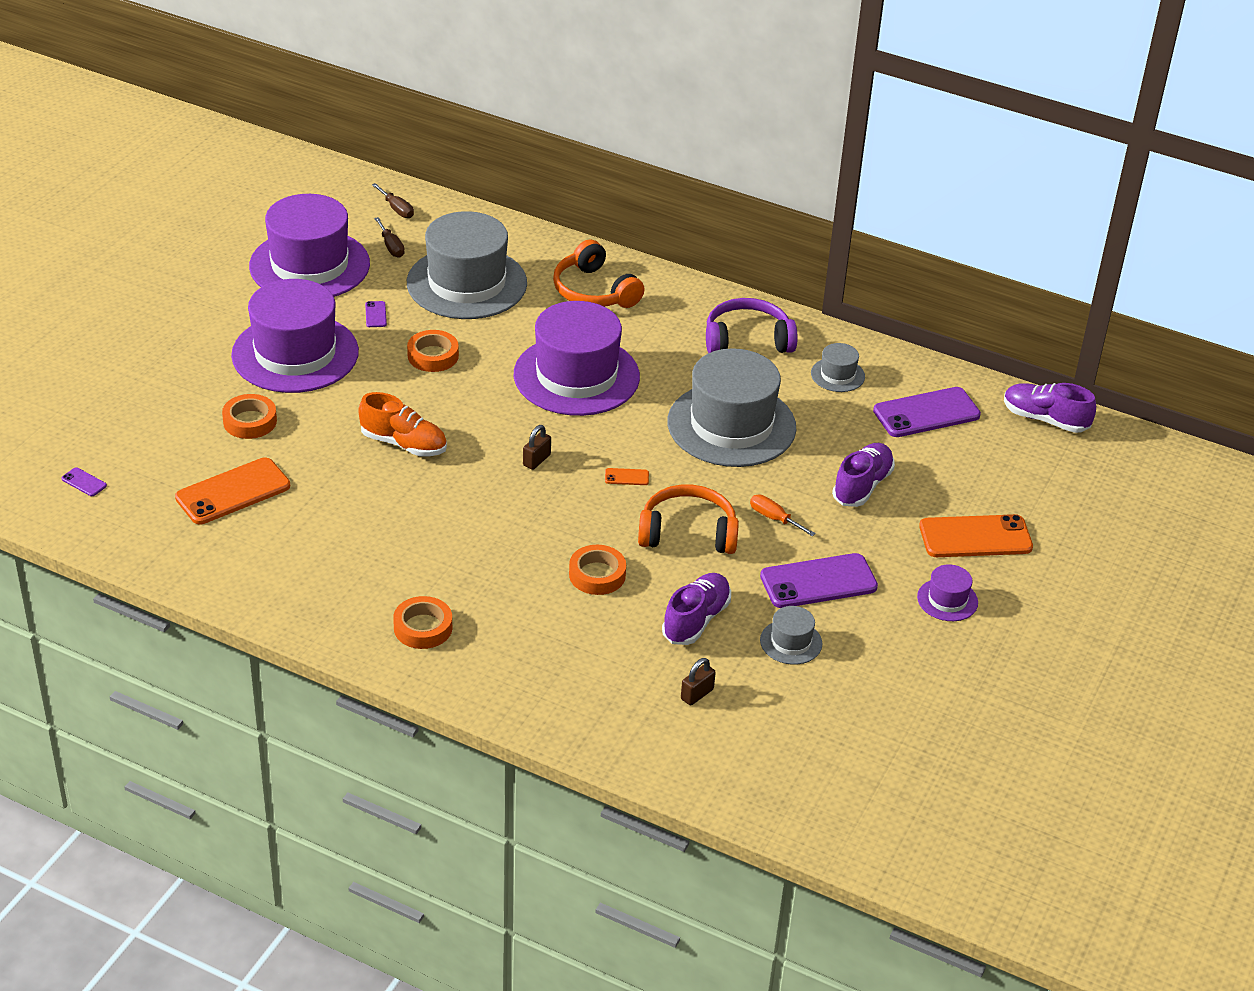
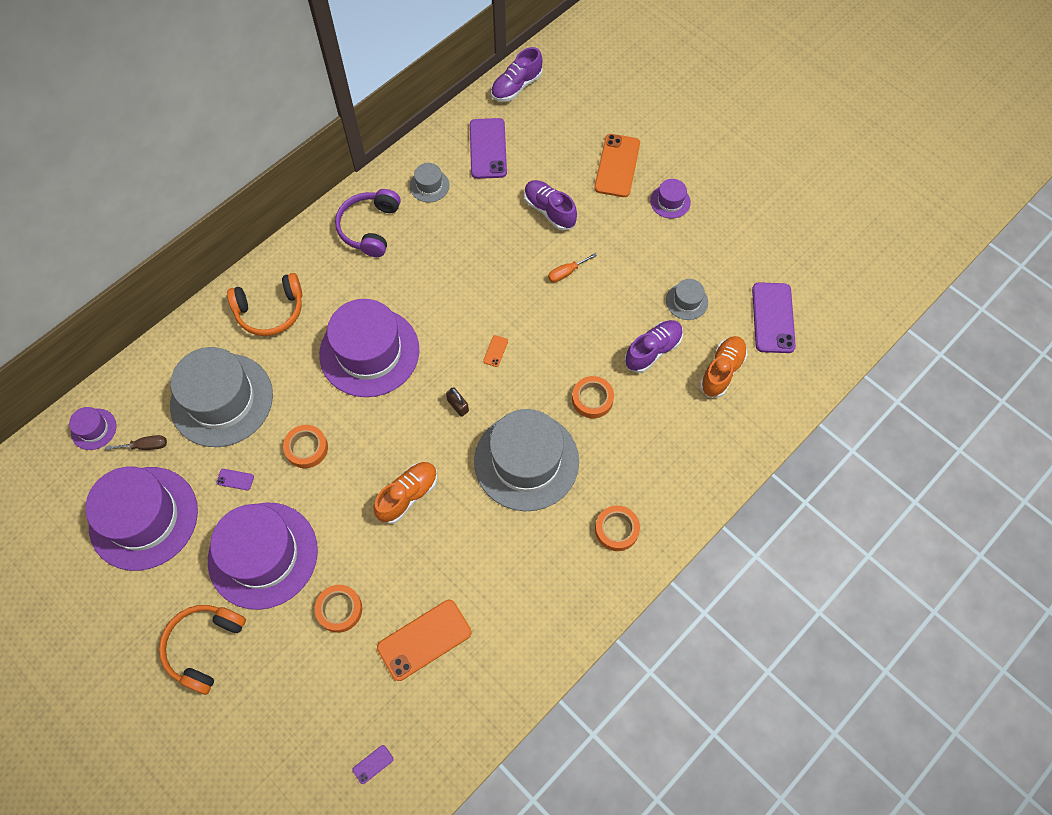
camera: 70 degrees left, 25 degrees up
orange phone [175,457,290,524] -> orange phone turned 75 degrees clockwise [377,600,471,681]
brown screwdriver [372,183,414,218] -> purple hat [69,407,117,450]
orange headphones [638,484,739,554] -> orange headphones moved to [159,605,246,695]
purple shoe [662,573,731,645] -> purple shoe turned 90 degrees clockwise [625,320,683,373]
grey hat [667,348,796,467] -> grey hat moved to [474,409,579,511]
brown padlock [681,658,716,705] -> orange shoe [700,336,747,398]
purple phone [760,553,878,608] -> purple phone moved to [752,282,796,353]

